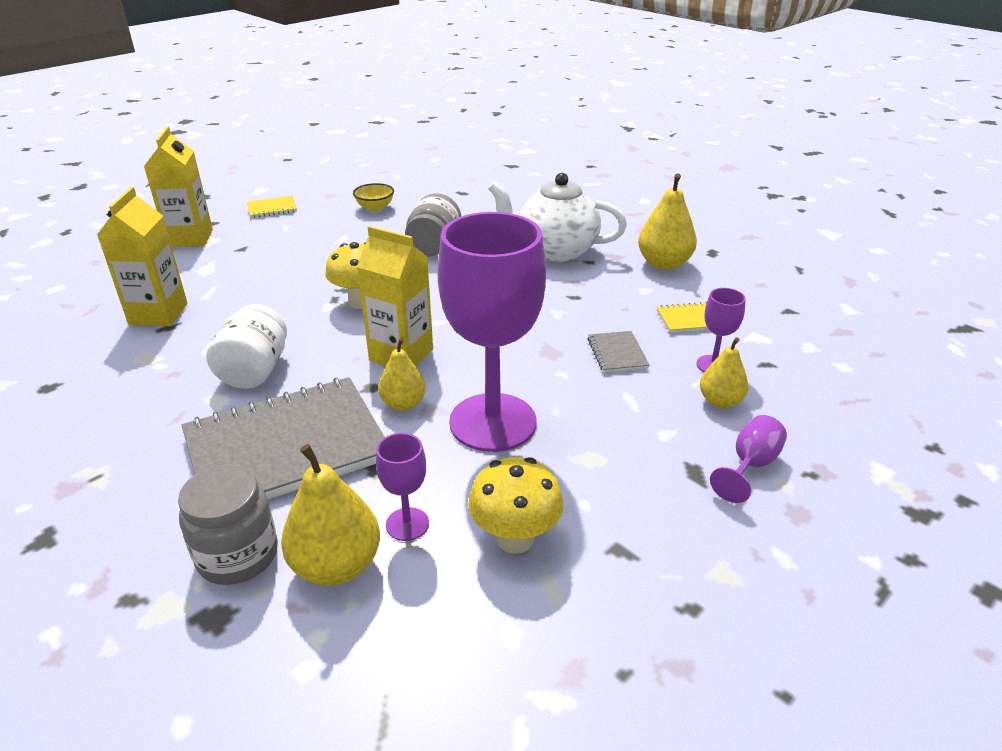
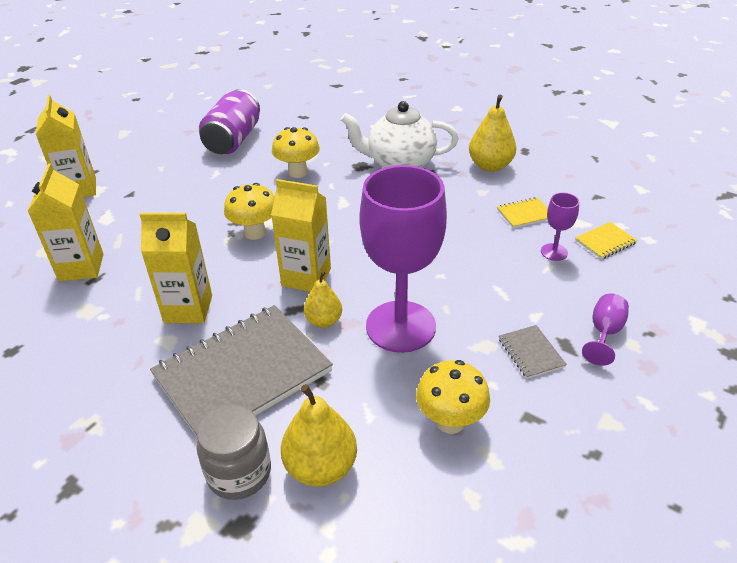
camera: 10 degrees left, 5 degrees up
white jar [206,304,287,389] -> yellow carton [139,213,212,323]
yellow notebook [247,196,297,218] -> yellow notebook moved to [575,222,638,259]
yellow bowl [353,183,394,212] -> purple can [199,89,260,154]
purple goblet [376,433,429,541] -> none
grey jar [405,193,461,257] -> yellow mushroom [272,127,320,178]
grey notebook [588,331,650,373] -> grey notebook moved to [499,325,567,379]
yellow pear [700,337,748,408] -> none

